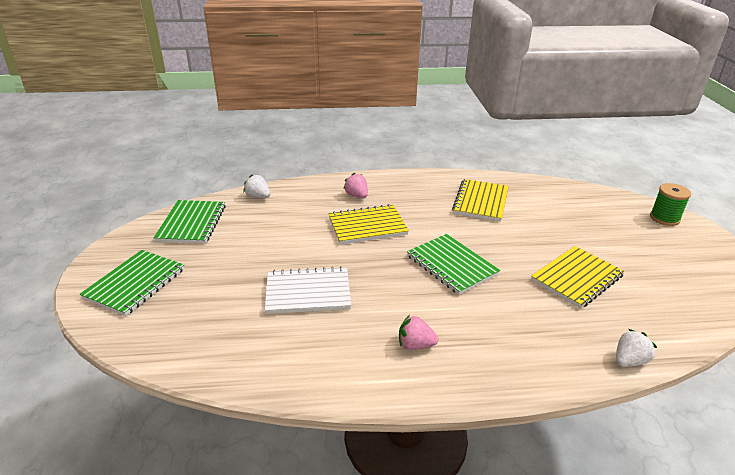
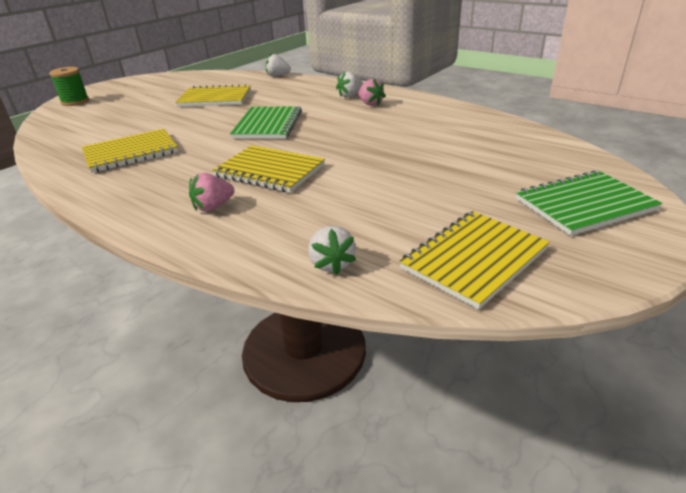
camera: 135 degrees left, 0 degrees up
green notebook [154,200,226,244] -> yellow notebook [399,211,550,309]
white notebook [265,266,351,314] -> none
pink strawberry [343,173,368,198] -> pink strawberry turned 45 degrees clockwise [189,173,234,212]
none -> white strawberry [336,71,363,98]

